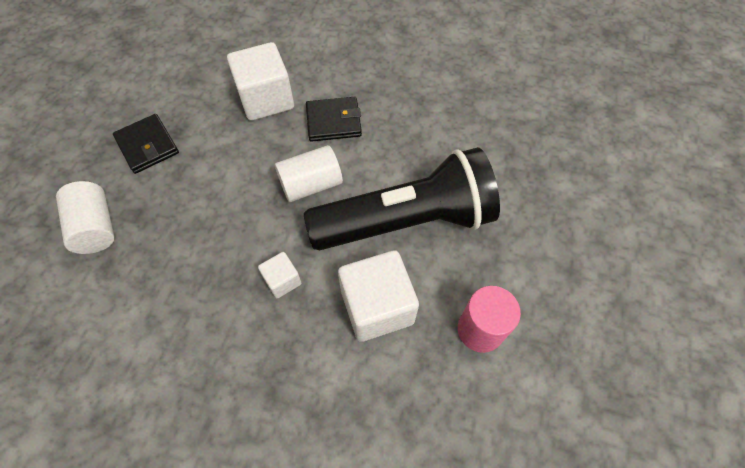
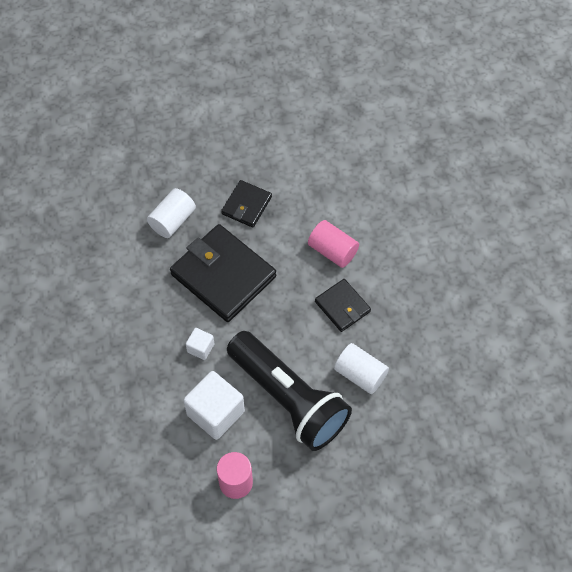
camera: 60 degrees right, 0 degrees up
white cube [227,42,294,121] -> pink cylinder [308,220,359,268]
white cylinder [275,145,343,202] -> white cylinder moved to [334,343,389,394]
none -> black wallet [170,224,276,322]

